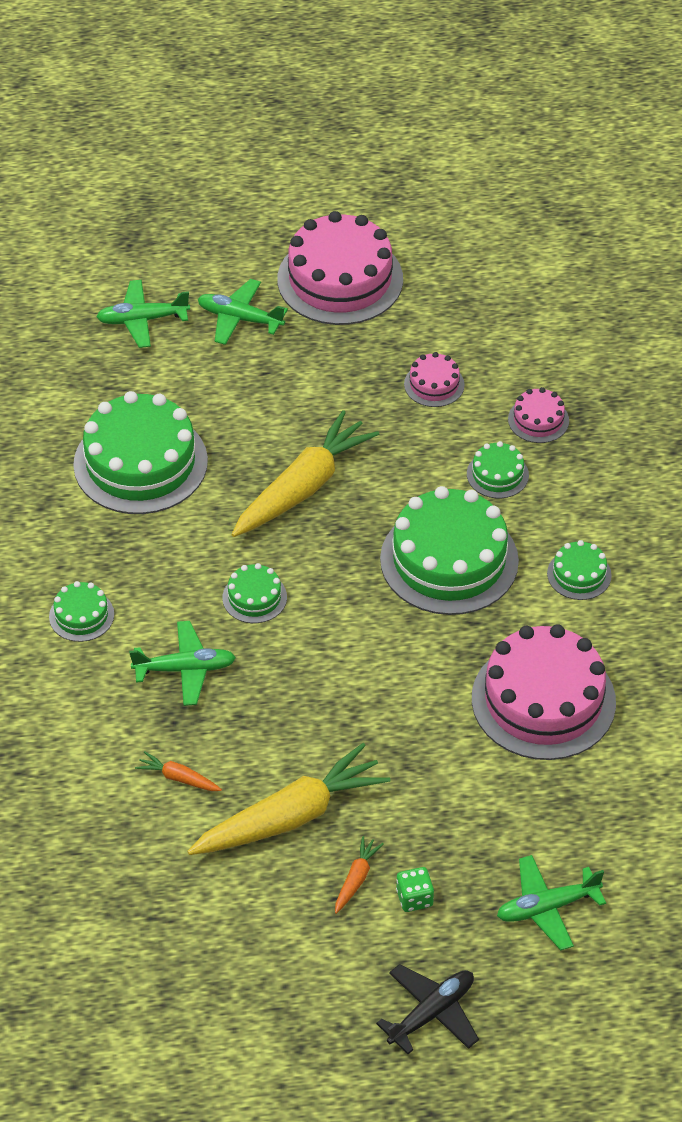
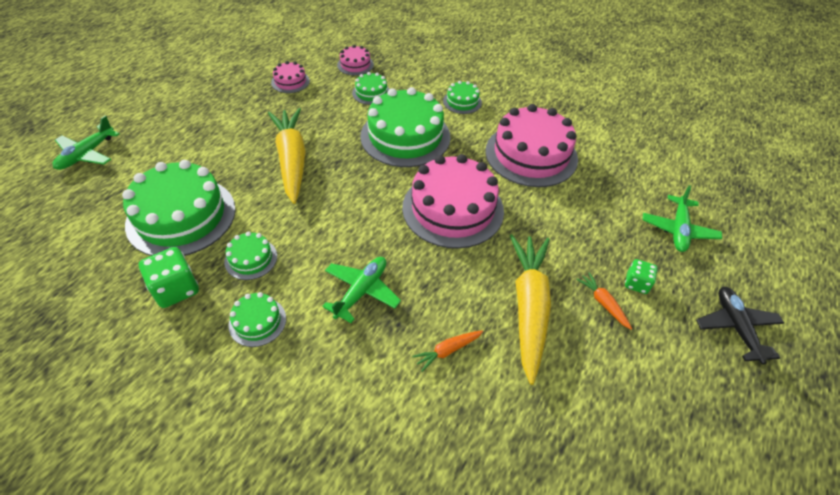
camera: 55 degrees left, 0 degrees up
green plane [198,279,288,345] -> none
green cake [222,563,287,623] -> green cake moved to [224,231,277,280]
pink cake [277,211,403,325] -> pink cake moved to [402,154,504,249]
none -> green dice [139,247,199,308]

